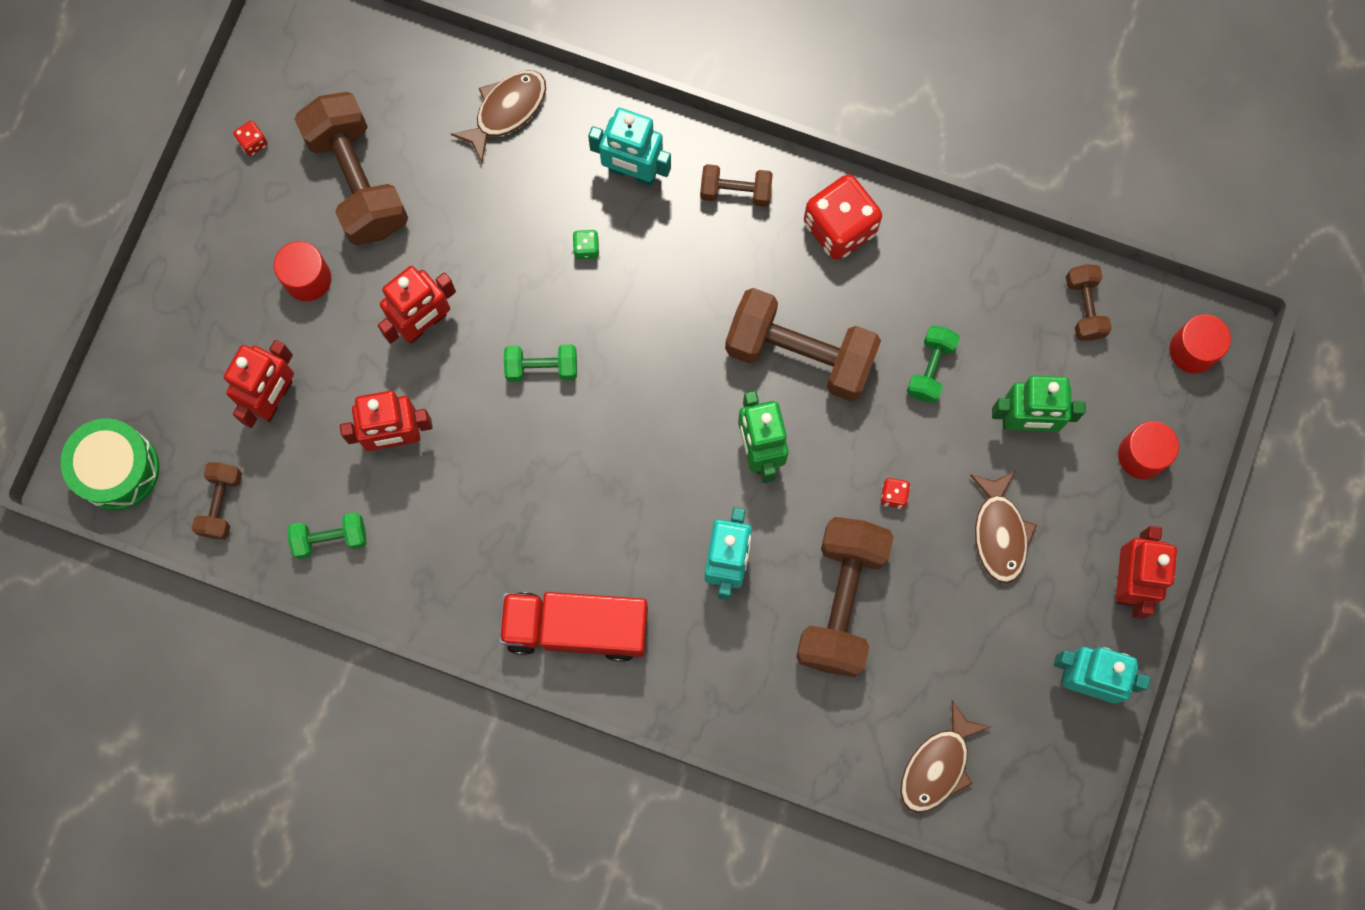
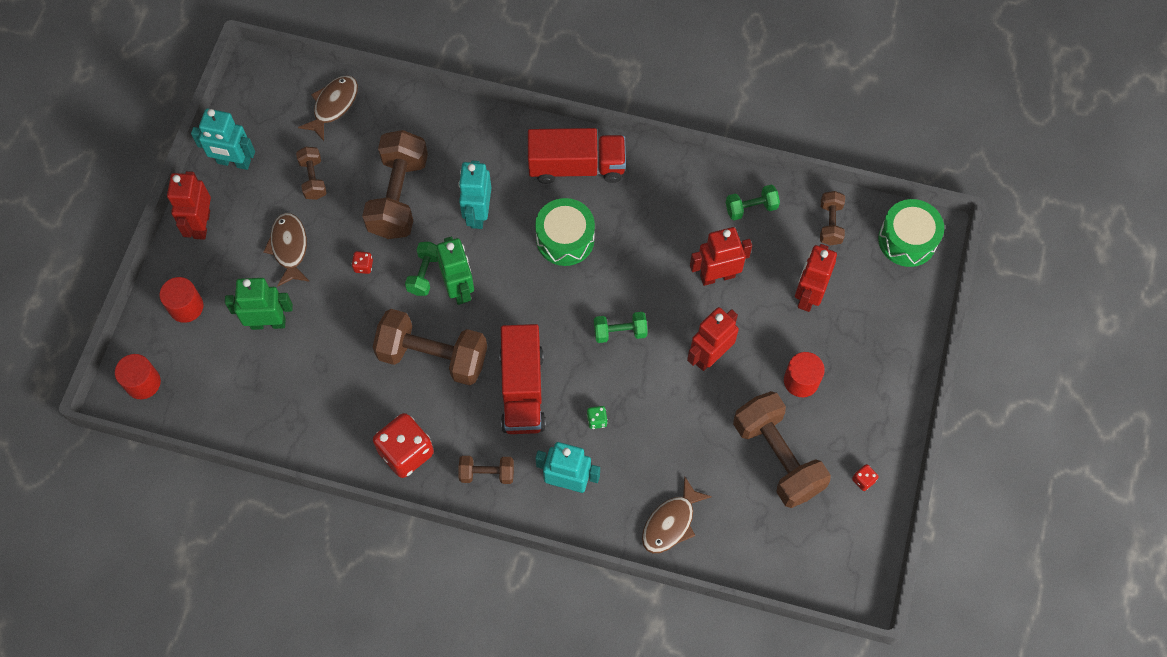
camera: 175 degrees right, 10 degrees down
green dumbbell [907,325,960,403] -> green dumbbell moved to [405,242,438,296]
brown dumbbell [1066,264,1112,341] -> brown dumbbell moved to [296,147,327,200]
none -> red truck [499,324,546,434]
none -> green drum [535,198,595,266]

